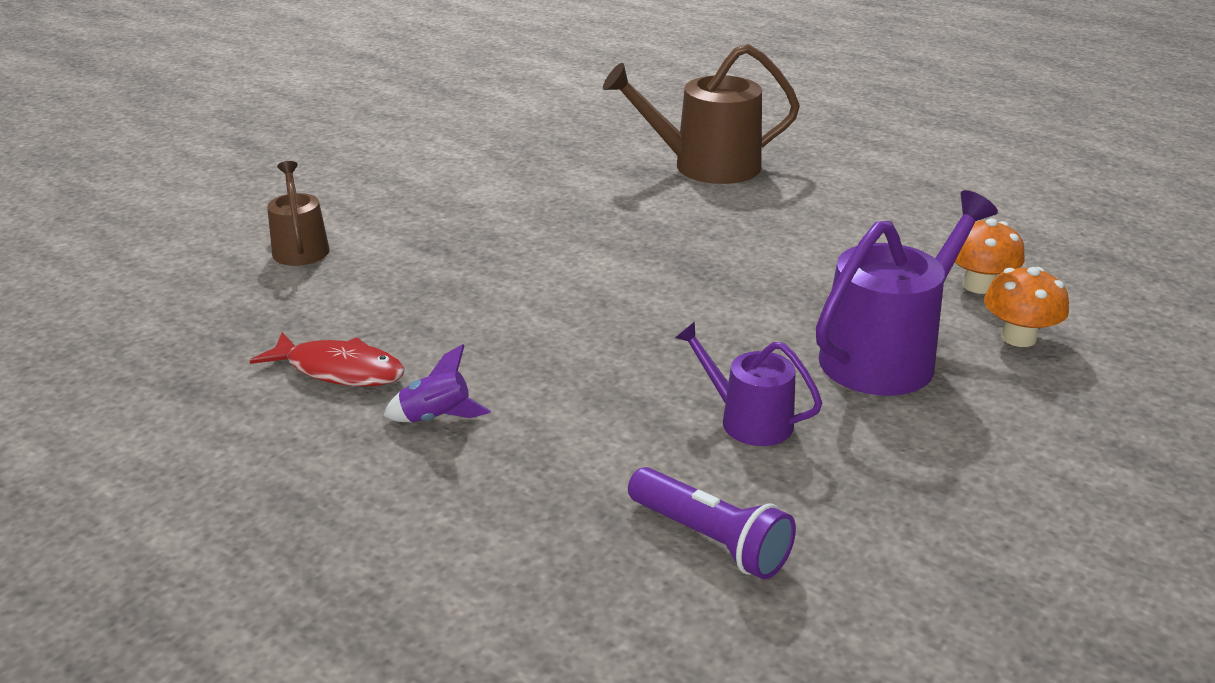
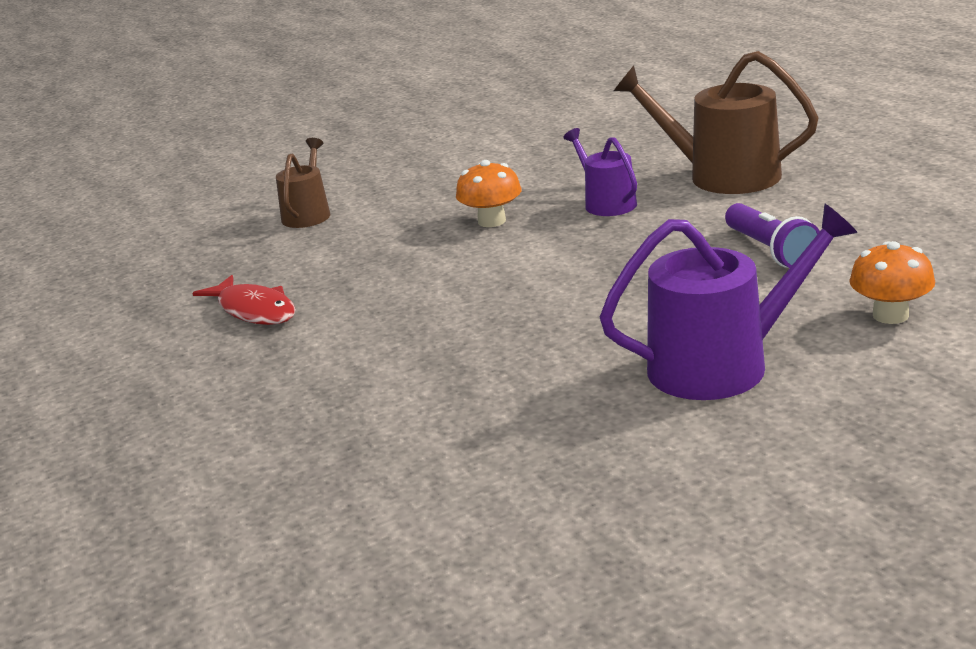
camera: 30 degrees right, 5 degrees down
purple rocket [383,344,491,422] -> none
purple flashlight [628,467,796,579] -> purple flashlight moved to [725,203,820,268]
purple watering can [675,322,822,446] -> purple watering can moved to [563,128,637,216]
orange mushroom [984,267,1069,347] -> orange mushroom moved to [456,160,521,227]

